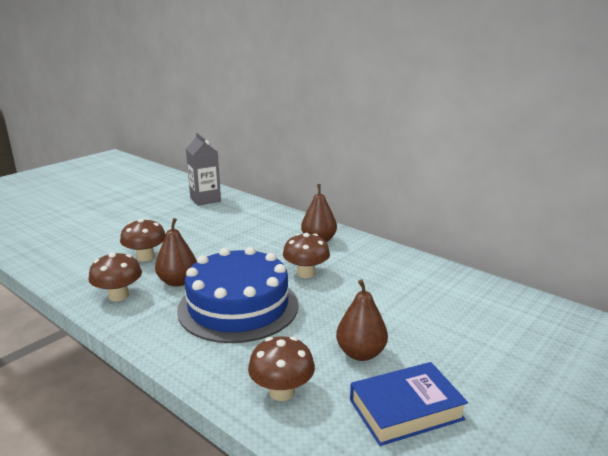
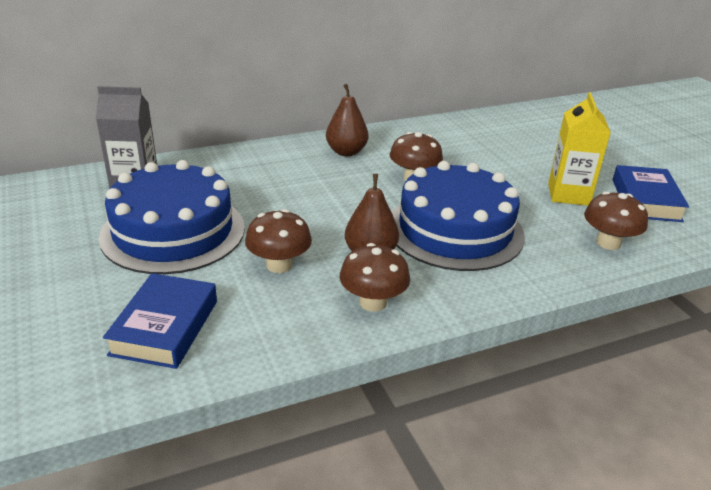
camera: 65 degrees left, 10 degrees up
brown pear [336,279,388,361] -> yellow carton [548,92,611,206]
none -> blue cake [99,160,245,274]
none -> blue book [103,273,217,369]

